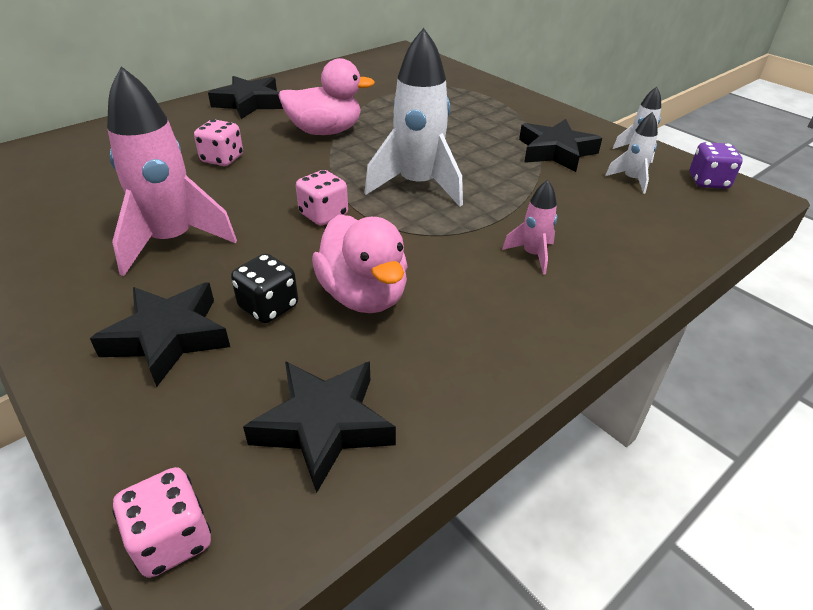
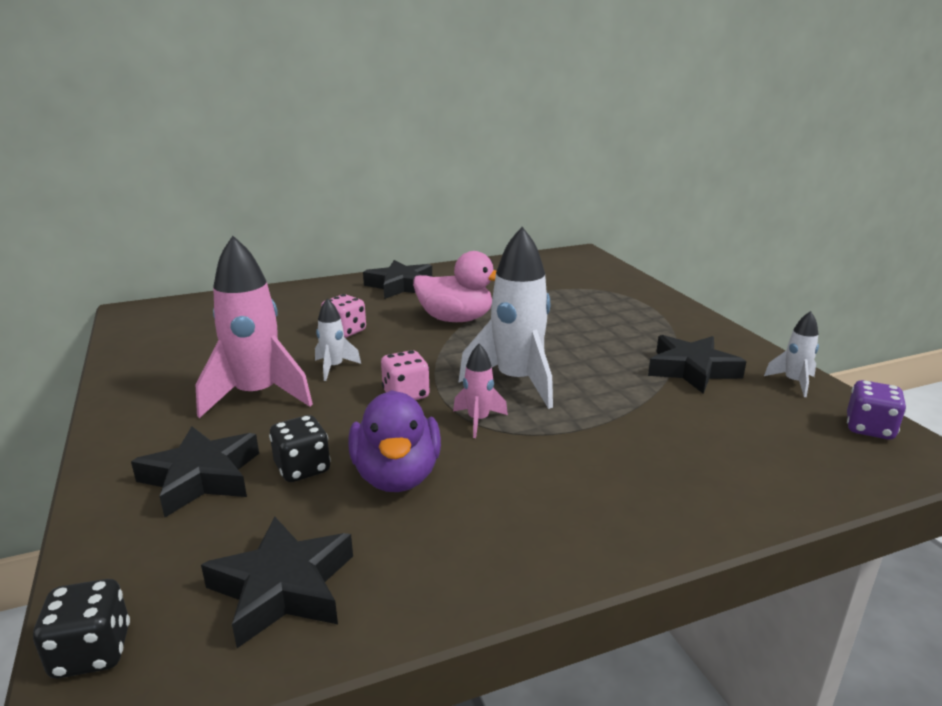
camera: 20 degrees right, 15 degrees down
pink dice [112,467,211,578] -> black dice [33,579,130,678]
pink duck [312,215,408,313] -> purple duck [348,390,441,492]
pink rocket [502,180,557,275] -> pink rocket moved to [453,344,508,438]
white rocket [605,112,658,194] -> white rocket moved to [315,298,361,381]

